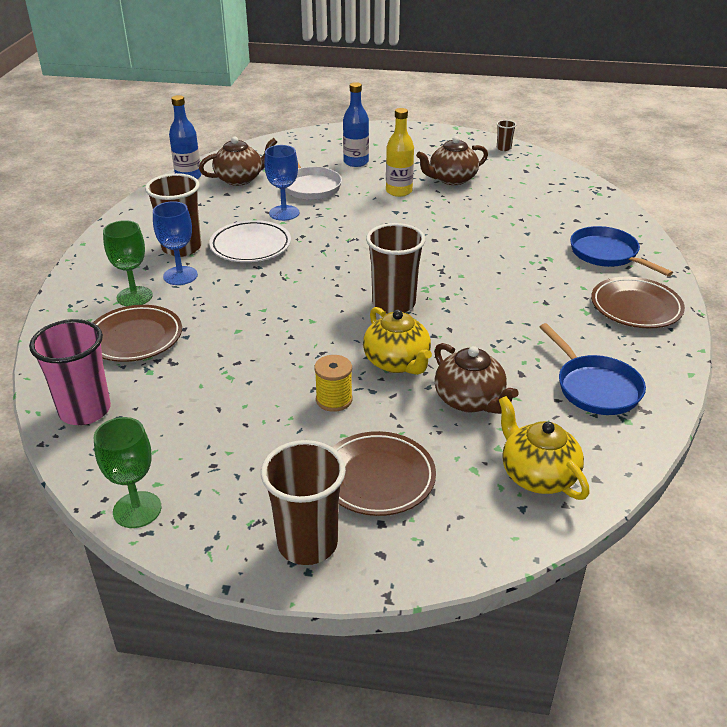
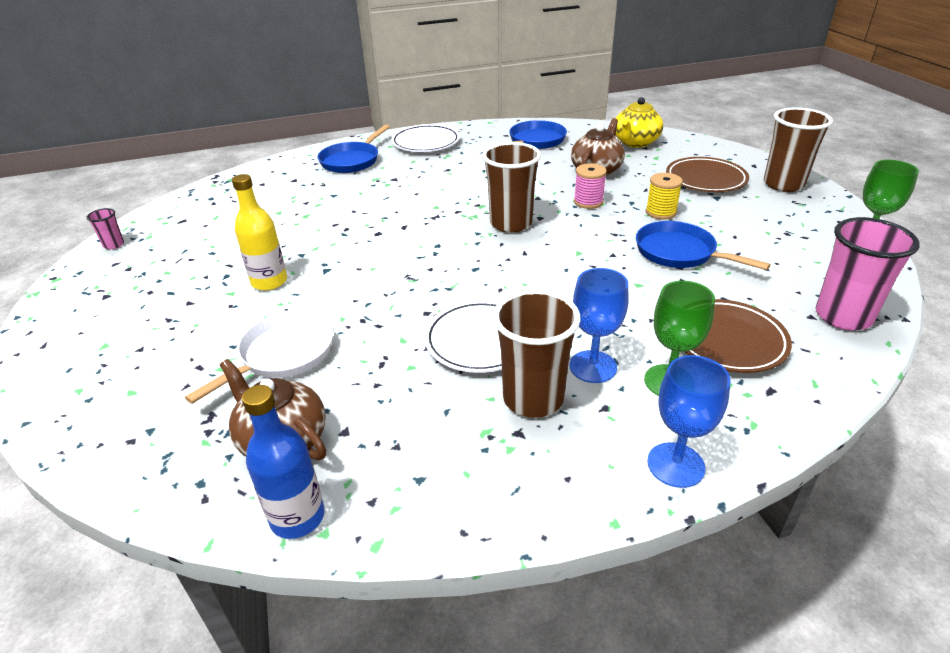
camera: 115 degrees left, 0 degrees up
blue goblet [264,145,299,221] -> blue goblet moved to [647,355,731,488]
blue bottle [343,82,369,167] -> none
yellow teapot [363,307,432,375] -> pink spool [574,163,607,209]
brown teapot [416,136,488,185] -> none
brown cup [497,120,516,151] -> pink cup [86,208,124,249]
brown plate [591,277,685,328] -> white plate [391,124,460,152]
none -> blue pan [636,221,770,270]

